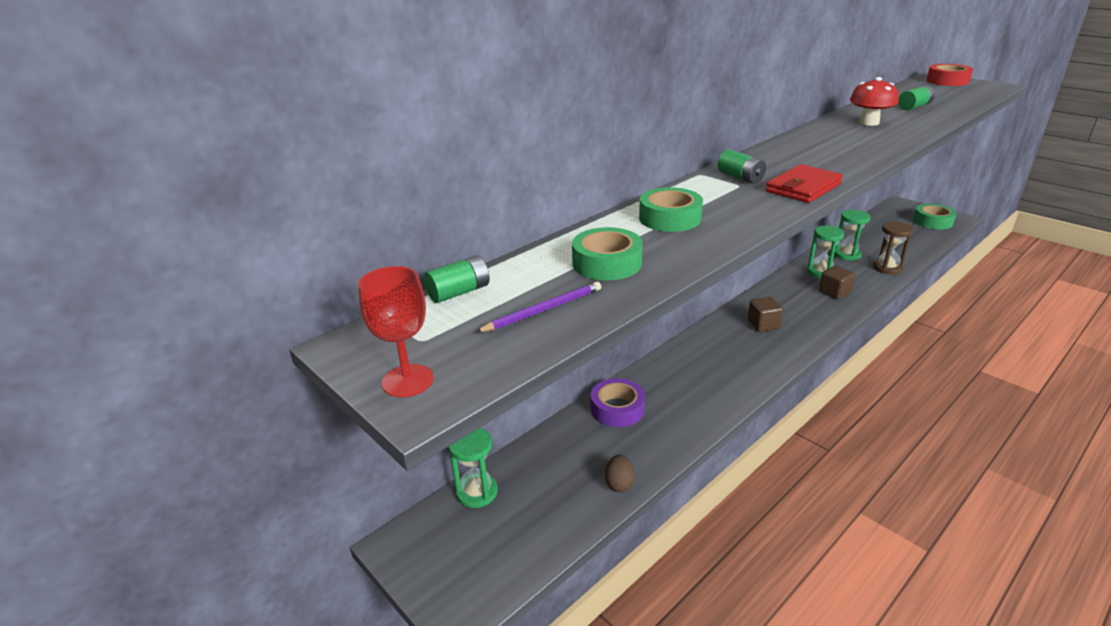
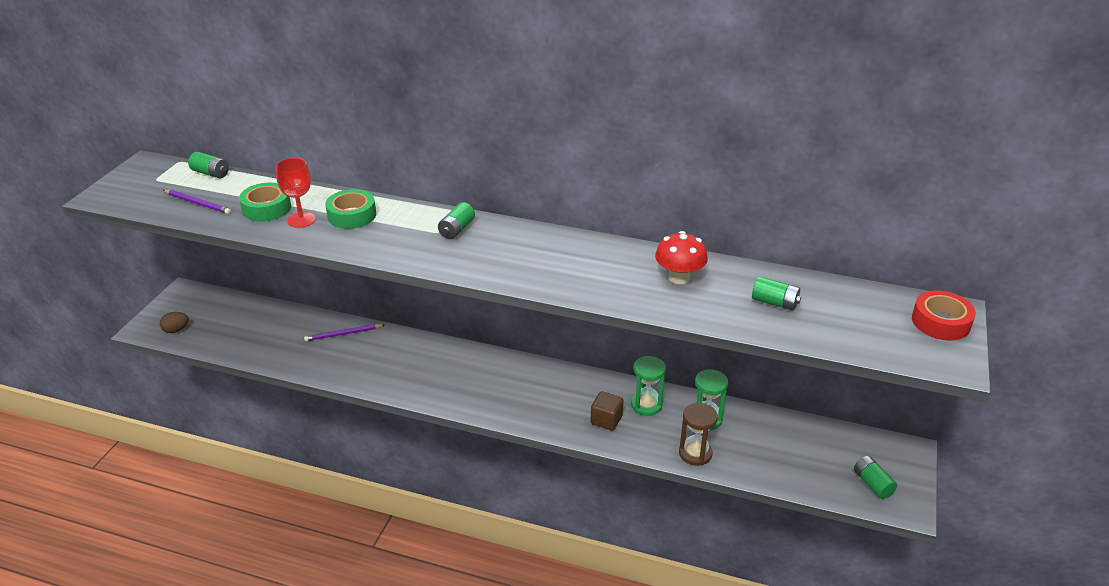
camera: 60 degrees right, 5 degrees up
red goblet [358,266,434,397] -> red goblet moved to [276,158,316,228]
green hourglass [448,428,498,508] -> none
purple tape [591,378,645,427] -> purple pencil [304,324,385,341]
brown egg [605,455,635,492] -> brown egg moved to [160,312,189,333]
brown cube [748,297,783,332] -> none
red wallet [766,164,843,203] -> none
green tape [913,204,956,229] -> green battery [854,456,897,499]

